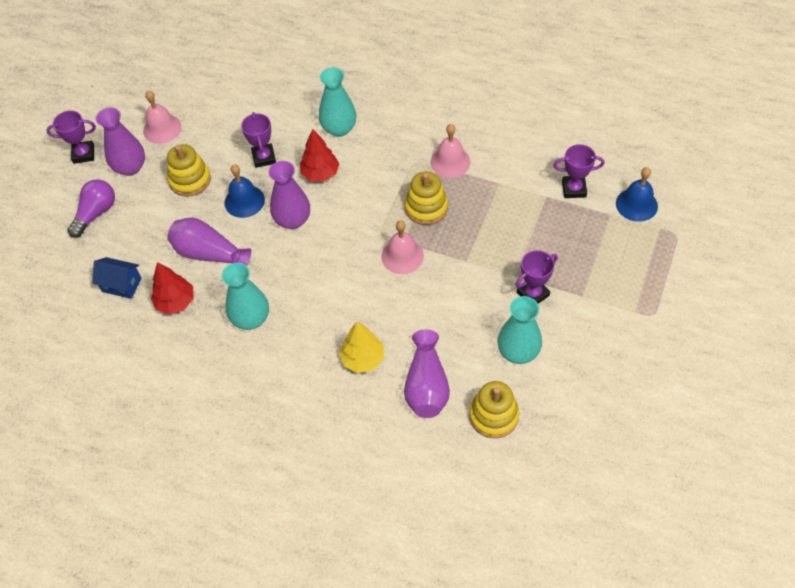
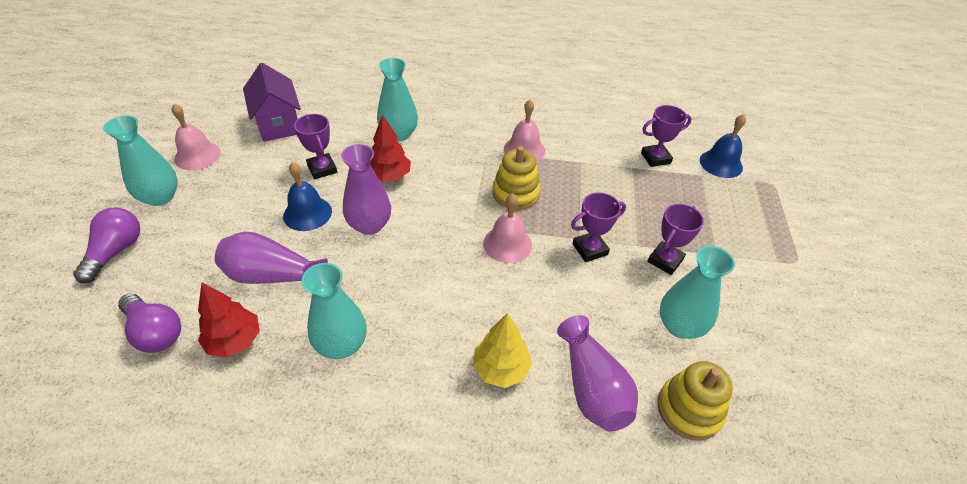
camera: 20 degrees left, 10 degrees down
purple trophy [46,110,96,164] -> purple trophy moved to [571,192,626,262]
blue house [92,257,142,299] -> purple light bulb [118,293,181,353]
purple vase [96,107,145,176] -> turquoise vase [103,116,178,206]
yellow stacking toy [167,144,211,197] -> none
none -> purple house [243,63,301,142]

